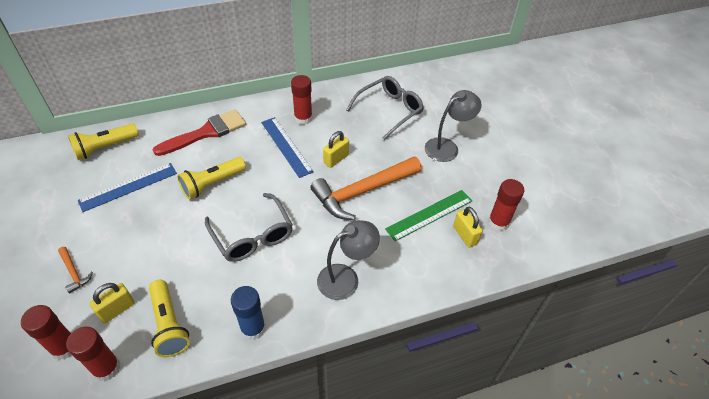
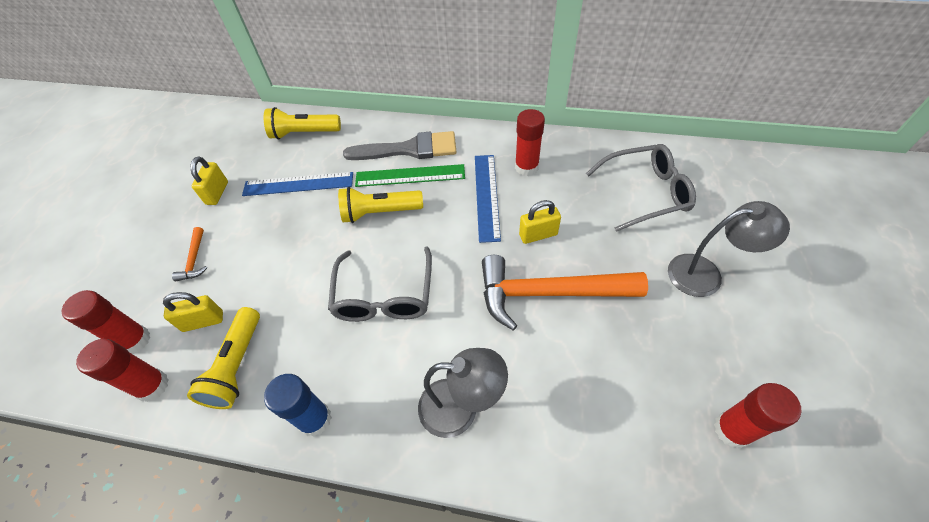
camera: 35 degrees right, 5 degrees up
red brush [153,109,246,156] -> grey brush [343,131,456,160]
green ruler [385,190,472,241] -> green ruler moved to [355,164,465,187]
yellow padlock [453,207,483,248] -> yellow padlock moved to [190,157,228,205]

